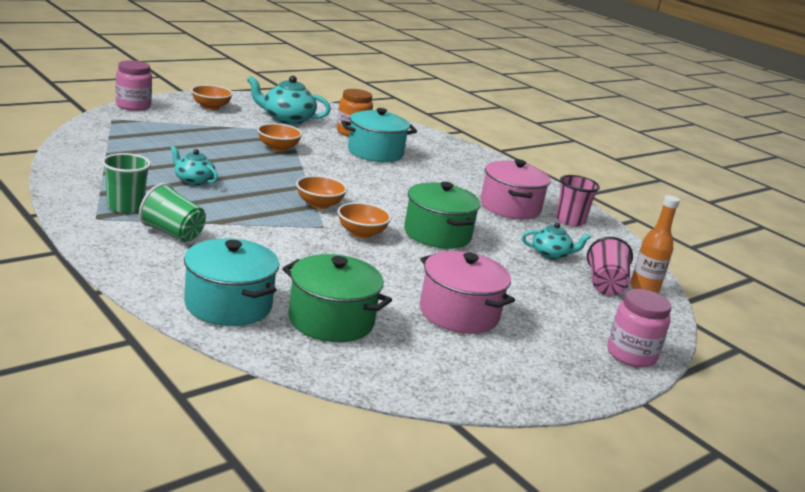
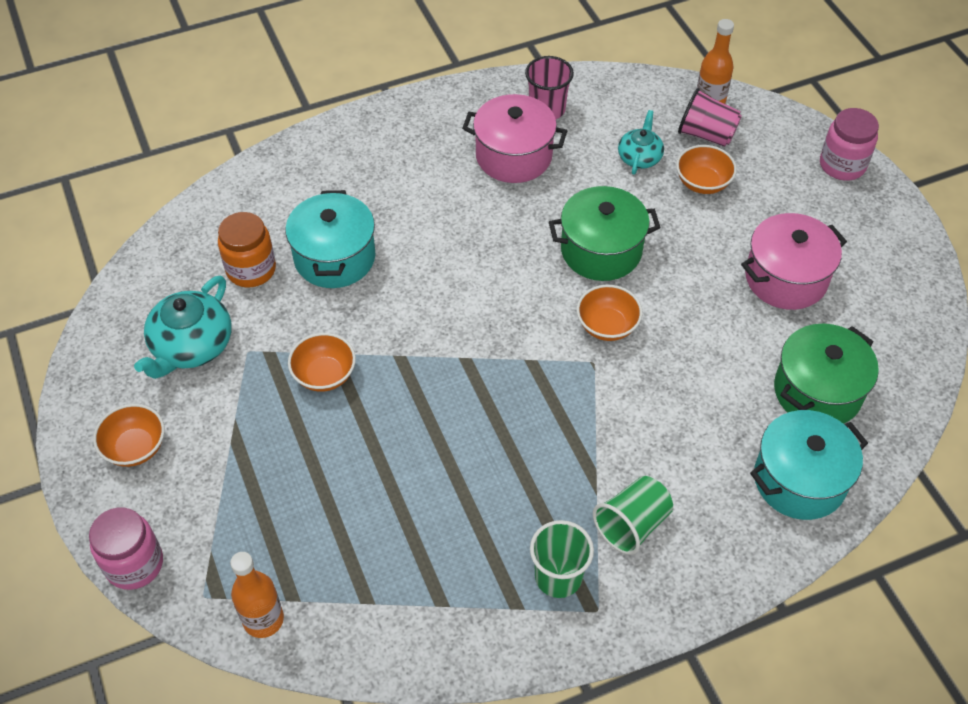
camera: 70 degrees left, 30 degrees up
turquoise teapot [170,146,218,185] -> none
orange bowl [296,176,347,209] -> orange bowl moved to [676,145,737,194]
none -> orange bottle [230,552,284,638]

